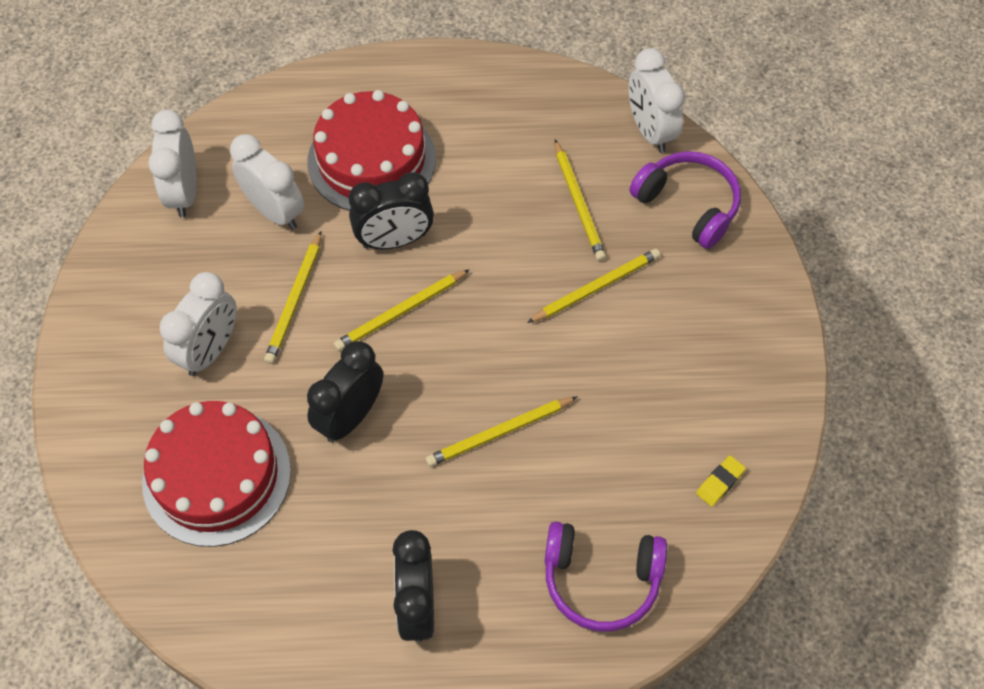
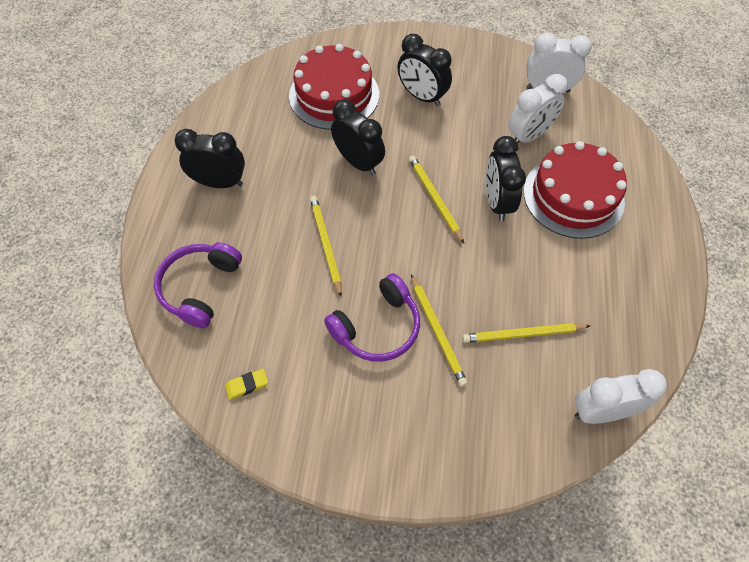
camera: 100 degrees right, 0 degrees up
white clock [159,272,237,376] -> black clock [397,34,452,107]
yellow pencil [264,231,321,364] -> none
purple headphones [629,151,741,249] -> purple headphones moved to [324,273,420,362]
yellow eraser [696,455,746,507] -> yellow eraser turned 75 degrees counterclockwise [225,369,268,400]

